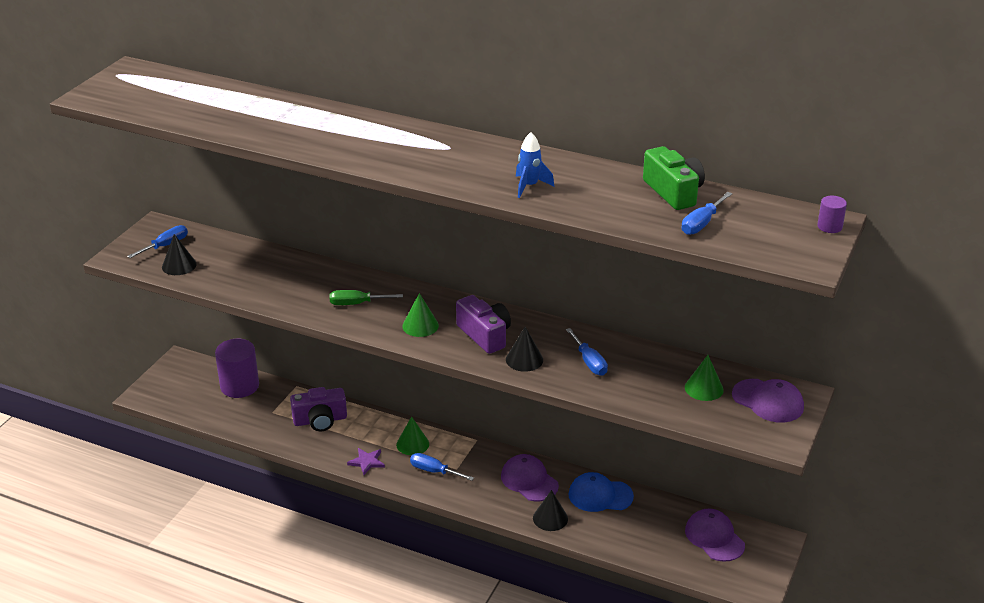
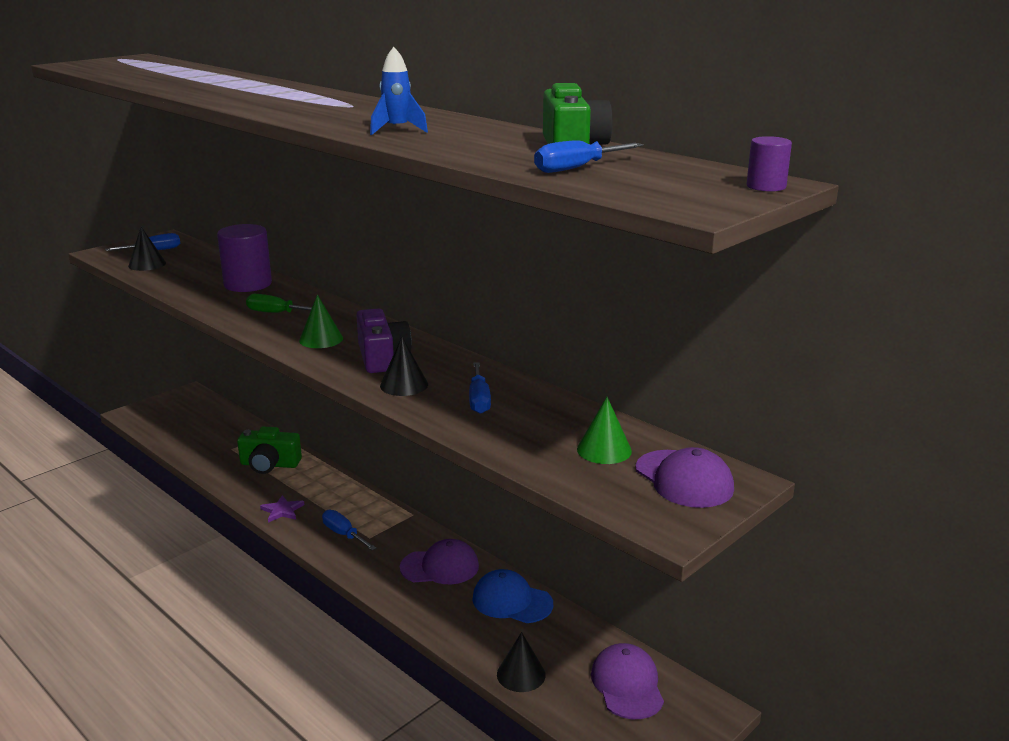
camera: 20 degrees right, 10 degrees down
purple cylinder [215,339,259,398] -> purple cylinder moved to [217,224,272,292]
purple camera [290,387,347,431] -> green camera [237,426,302,474]
green cone [396,416,429,455] -> none
purple cap [501,454,559,501] -> purple cap turned 105 degrees clockwise [400,539,479,584]
black cone [533,490,568,531] -> black cone moved to [497,632,546,692]

